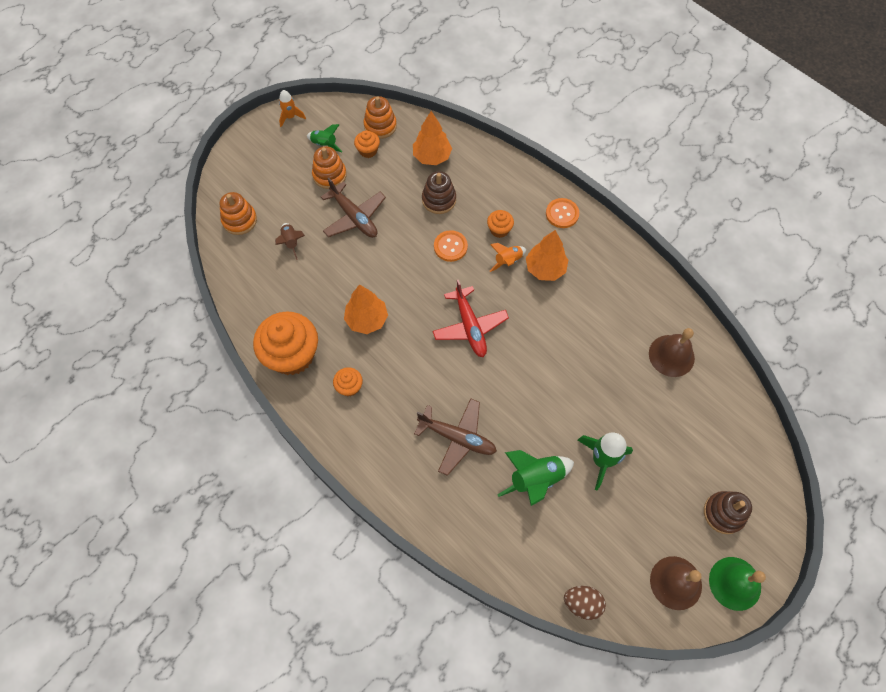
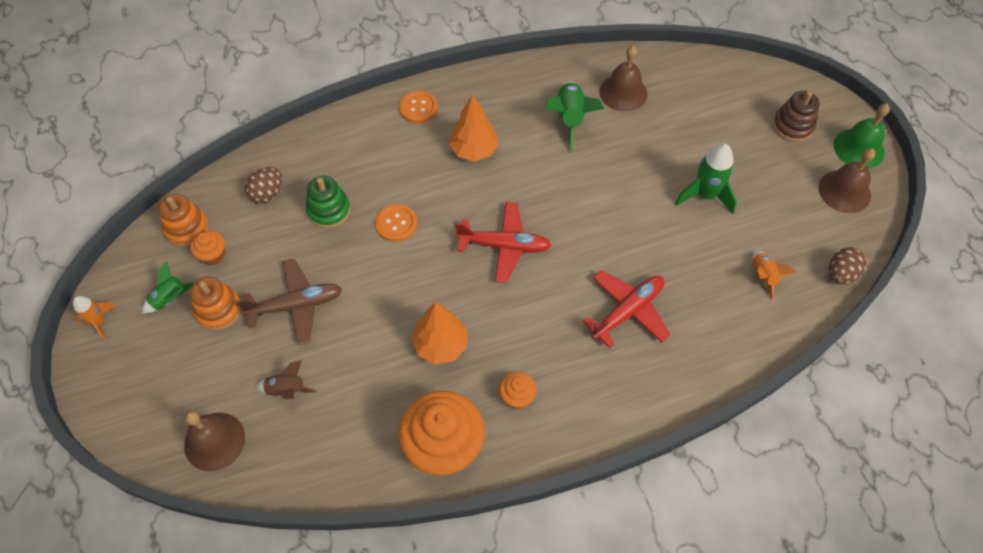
camera: 65 degrees left, 5 degrees down
orange stacking toy [219,192,257,235] -> brown bell [184,411,245,471]
orange tree [413,111,452,165] -> brown egg [245,167,282,204]
brown plane [414,399,497,476] -> red plane [582,270,670,348]
brown stacking toy [422,171,456,214] -> green stacking toy [306,176,351,228]
orange cupcake [487,210,514,238] -> none
orange rocket [490,243,526,272] -> orange rocket moved to [752,250,797,300]
green rocket [497,450,574,506] -> green rocket moved to [545,82,604,151]

